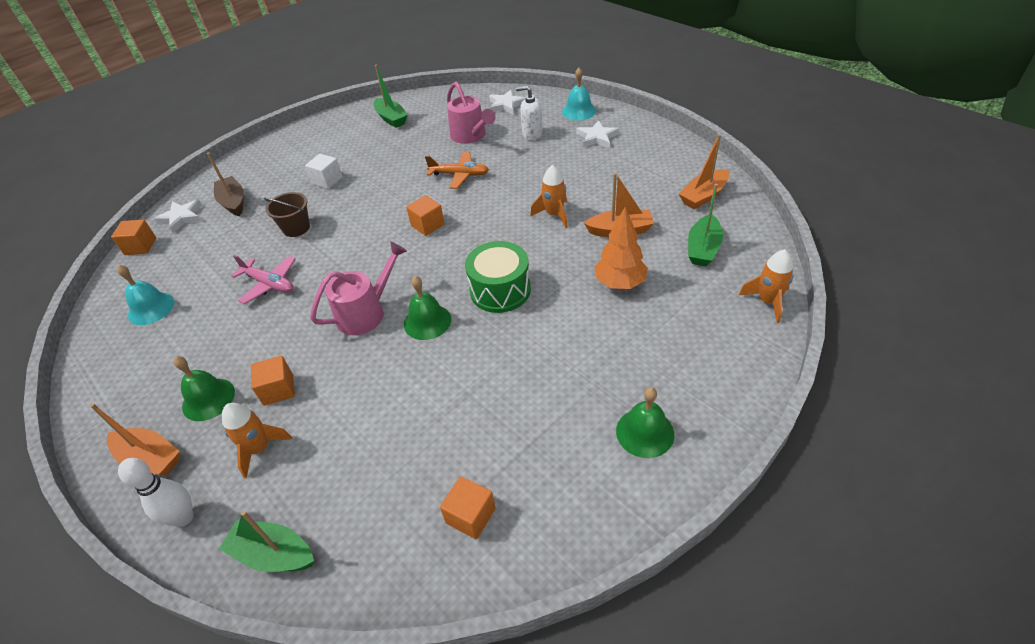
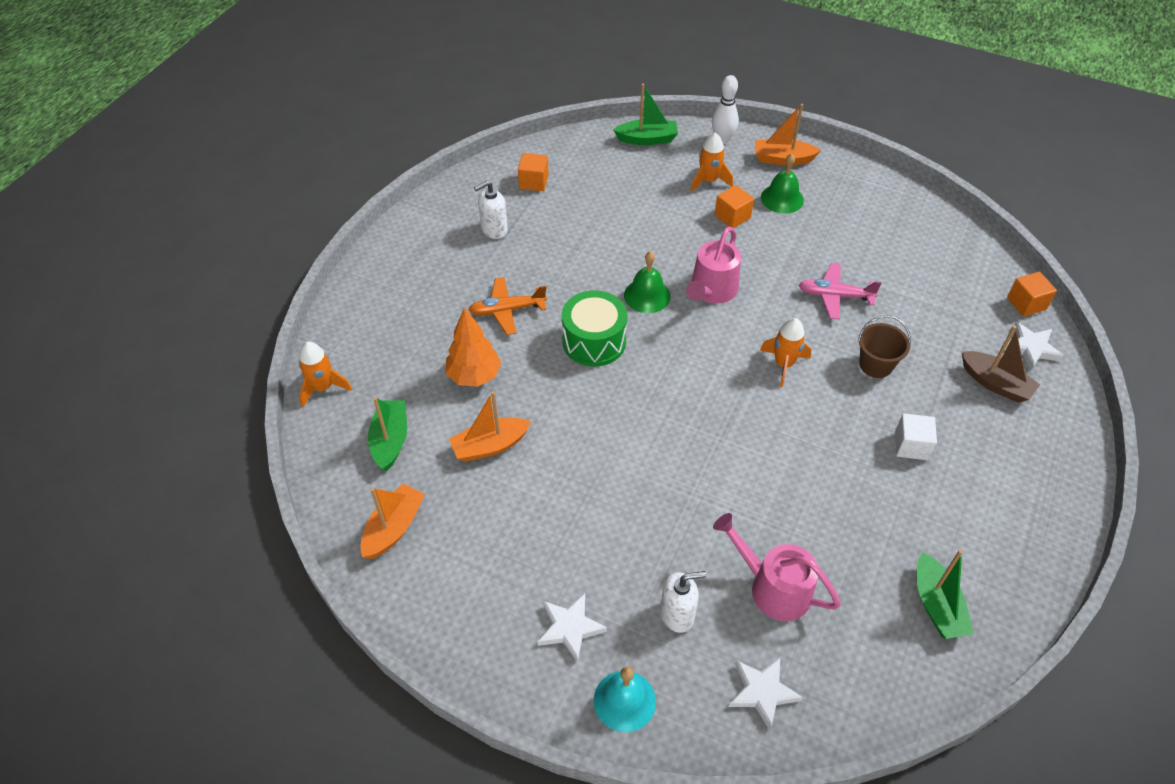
camera: 155 degrees right, 5 degrees up
turquoise bell [117,265,174,325] -> none
green boat [374,65,408,128] -> green boat turned 135 degrees counterclockwise [917,550,974,639]
orange cube [406,195,445,236] -> none
orange plane [425,152,489,189] -> orange plane moved to [469,277,547,335]
orange rocket [530,165,568,228] -> orange rocket moved to [760,318,811,387]
green bell [616,387,674,458] -> none
none -> white soap dispenser [474,181,508,239]

